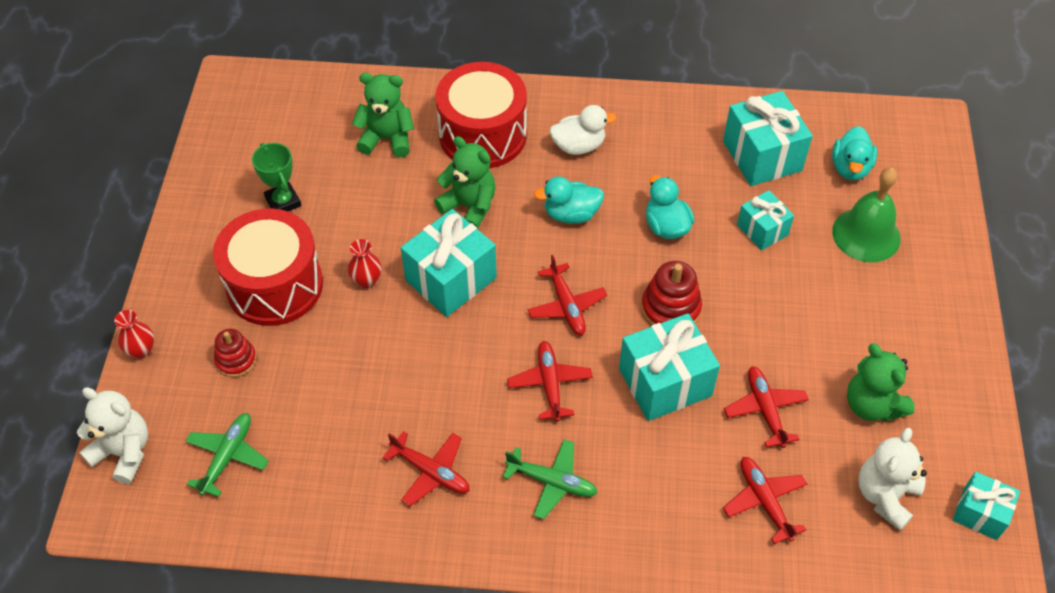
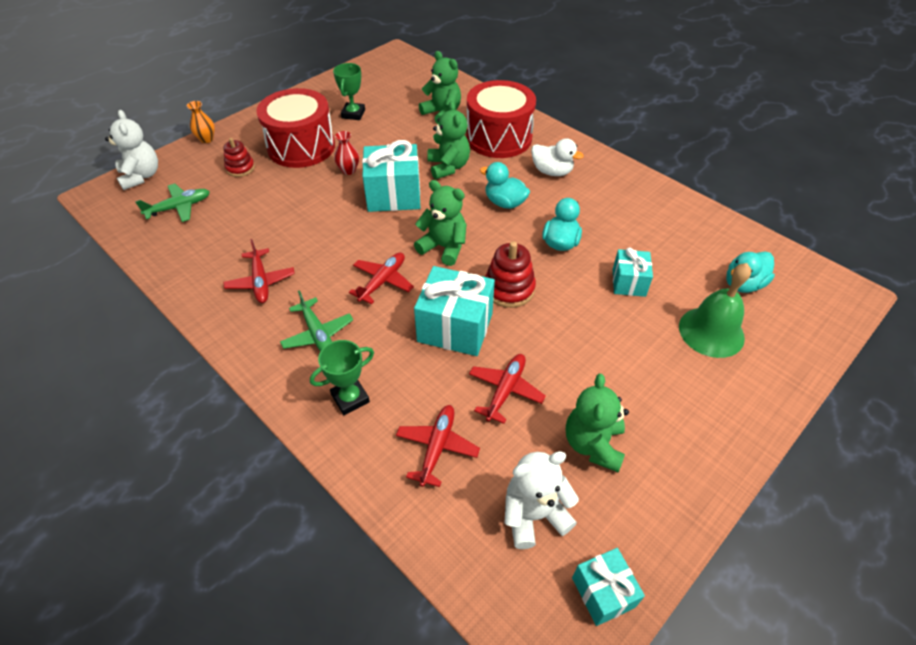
camera: 40 degrees right, 5 degrees down
red vase [114,310,154,359] -> orange vase [187,101,215,143]
red plane [528,255,607,335] -> green teddy bear [414,180,467,266]
turquoise gift [723,91,813,186] -> none
none -> green trophy [310,340,374,415]

